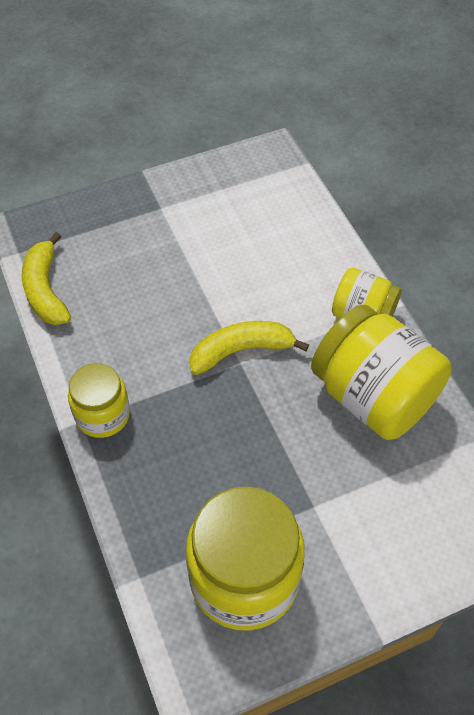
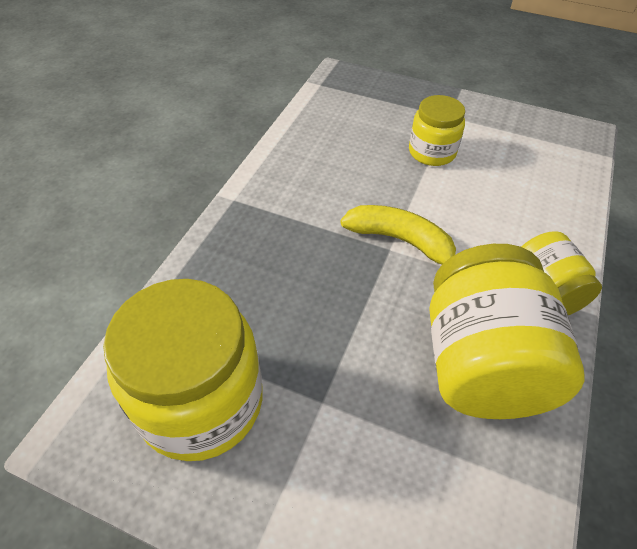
camera: 45 degrees right, 5 degrees down
yellow banana [22,232,71,325] -> none
yellow jar [68,363,130,438] -> yellow jar moved to [409,95,465,166]

